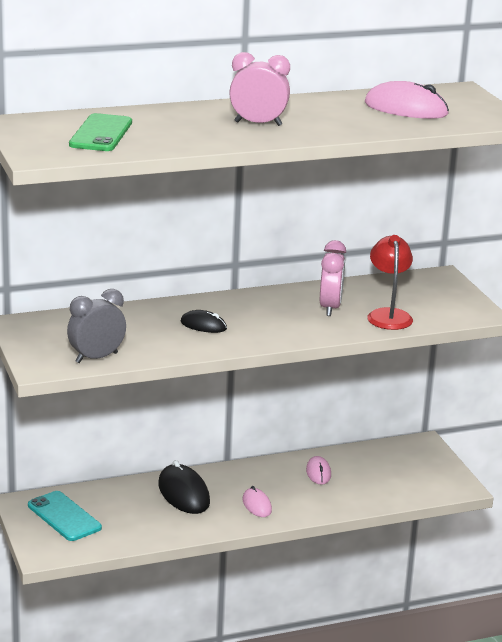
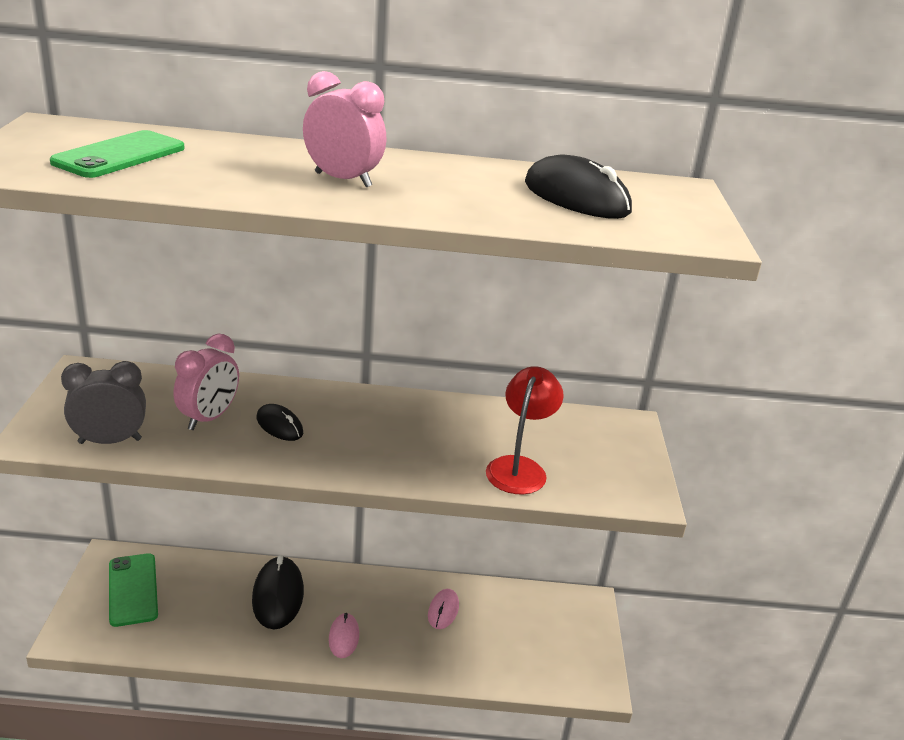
camera: 20 degrees right, 5 degrees up
turquoise phone [28,491,102,541] -> green phone [109,553,158,627]
pink clock [320,240,346,316] -> pink clock moved to [174,334,239,430]
pink mouse [365,81,449,119] -> black mouse [525,155,632,219]

